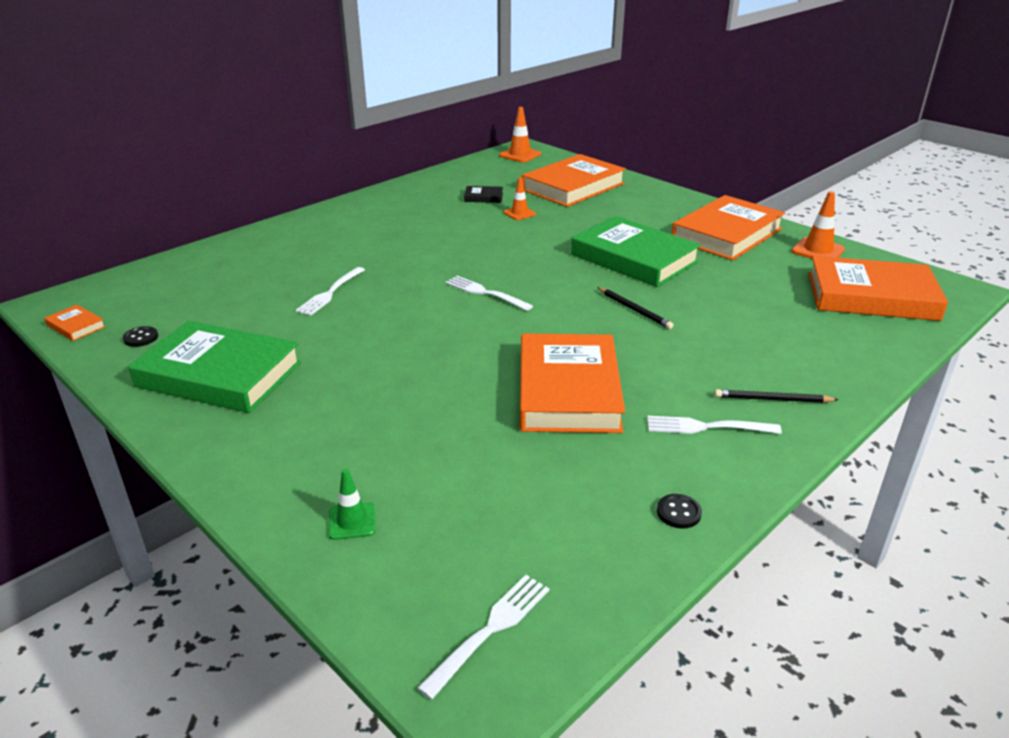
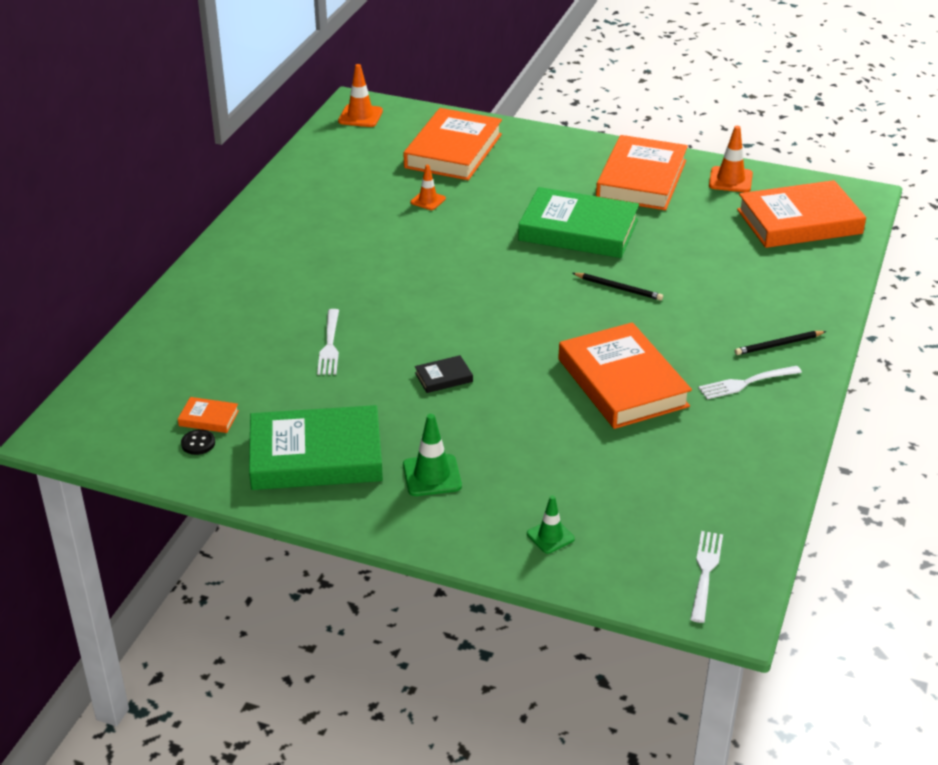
camera: 25 degrees left, 5 degrees up
orange book [44,305,106,341] -> orange book moved to [178,397,239,433]
white fork [445,276,533,311] -> none
black book [464,186,503,203] -> black book moved to [415,355,473,393]
black button [657,494,702,528] -> none
none -> green traffic cone [403,414,462,496]

